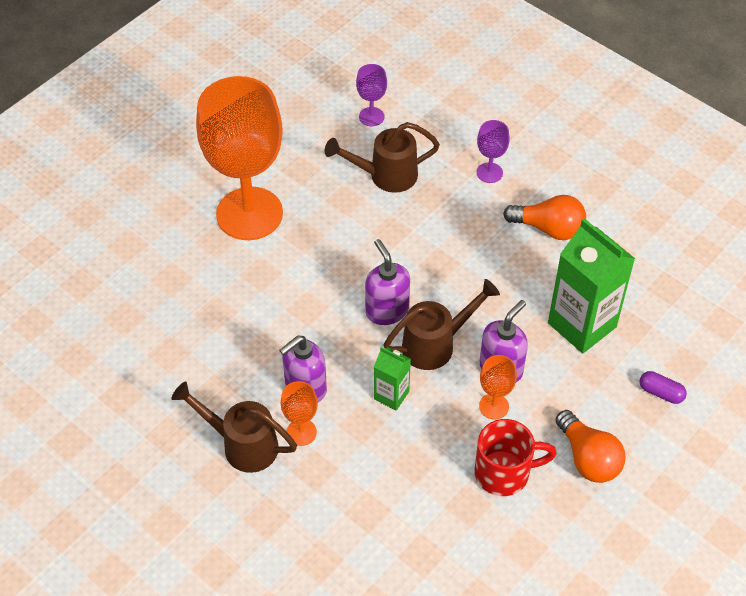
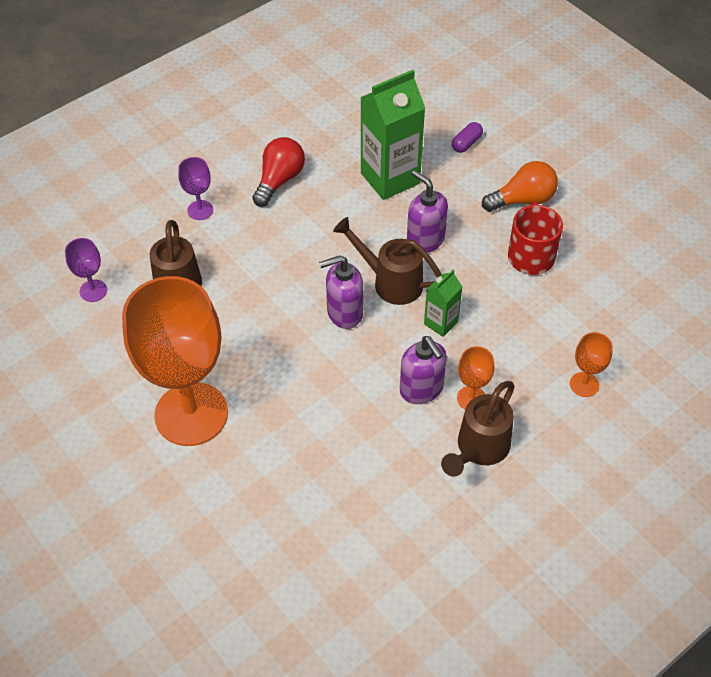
camera: 80 degrees left, 0 degrees up
brown watering can [383,279,500,370] -> brown watering can turned 45 degrees counterclockwise [333,217,442,305]
orange goblet [479,355,517,420] -> orange goblet moved to [570,332,613,397]
orange light bulb [503,195,586,240] -> red light bulb [252,137,305,207]

